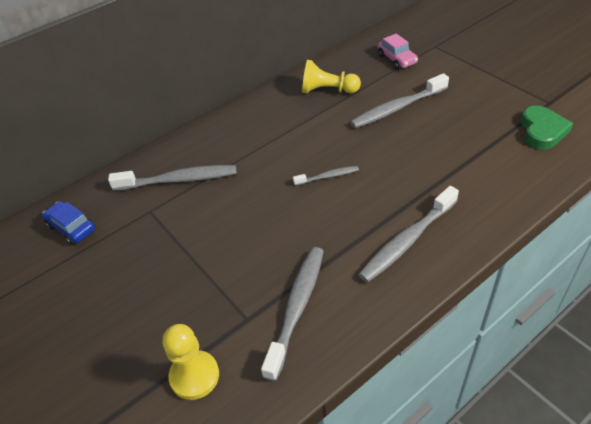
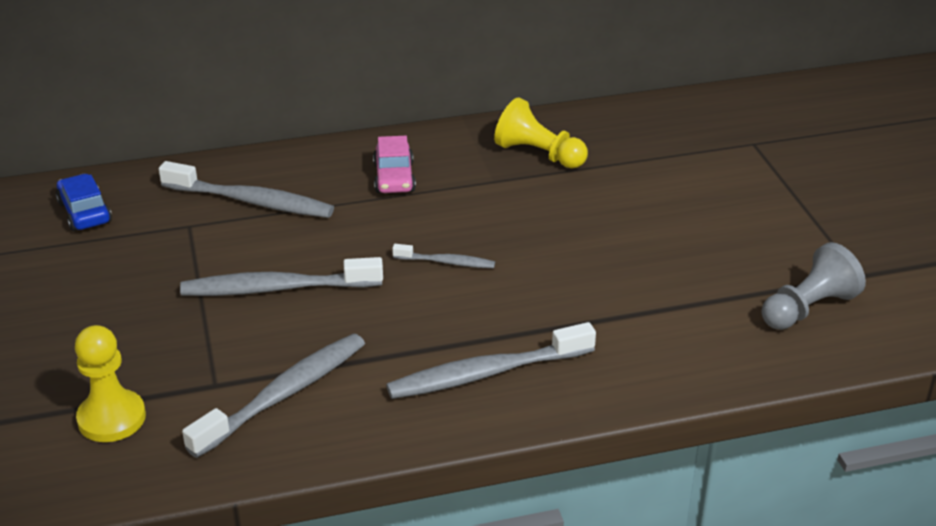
camera: 20 degrees right, 10 degrees down
grey toothbrush [350,73,449,128] -> grey toothbrush moved to [180,257,383,296]
pink car [378,34,418,70] -> pink car moved to [373,136,416,193]
green heart [521,105,573,150] -> grey pawn [762,242,866,330]

